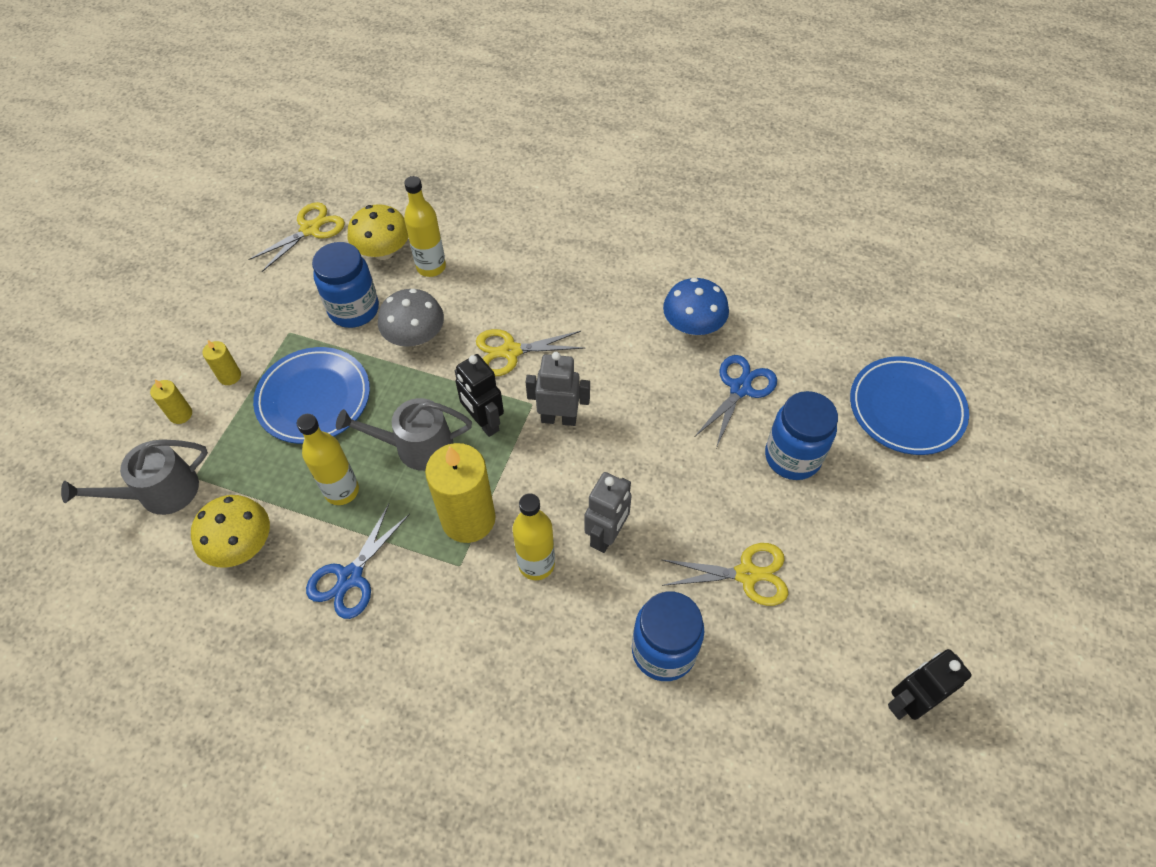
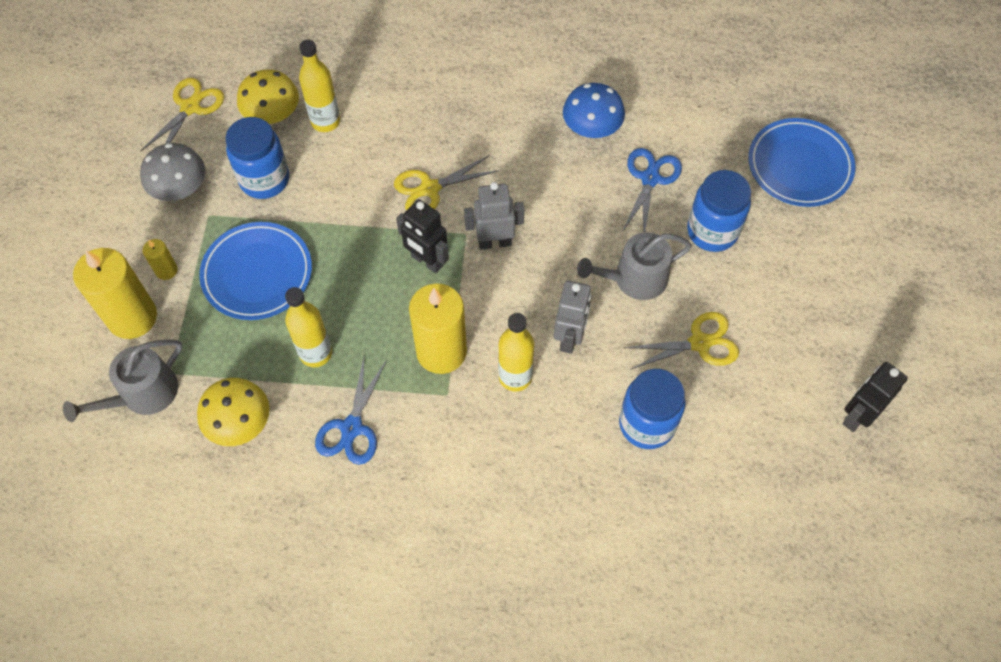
camera: 15 degrees left, 5 degrees up
yellow candle [150,380,192,424] -> yellow candle [73,248,157,339], size x2.18
grey watering can [336,398,472,471] -> grey watering can moved to [577,233,692,300]
grey mushroom [378,289,444,347] -> grey mushroom moved to [140,143,205,201]

